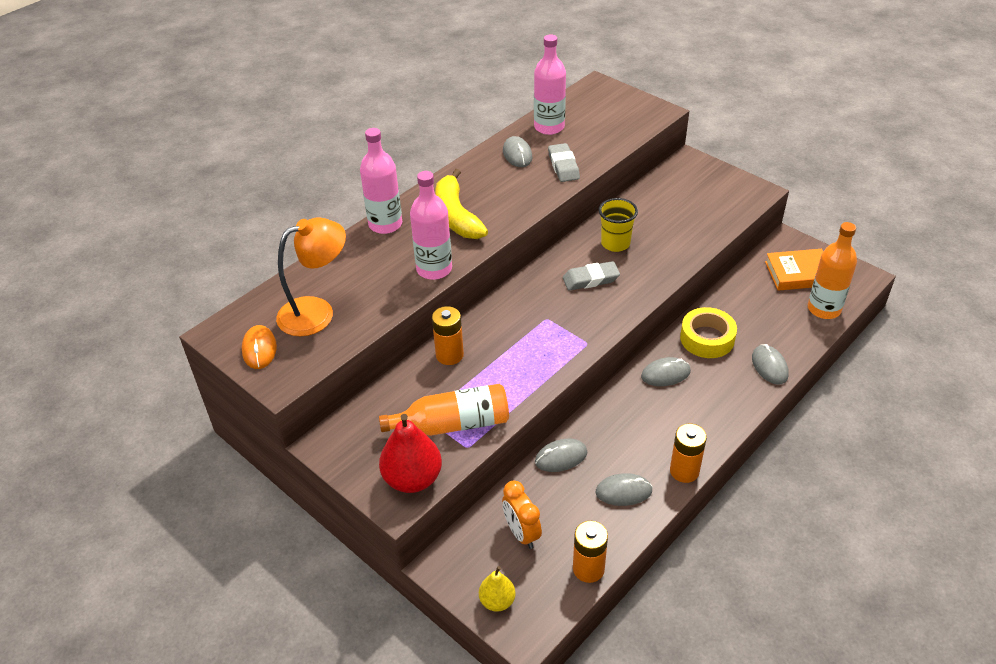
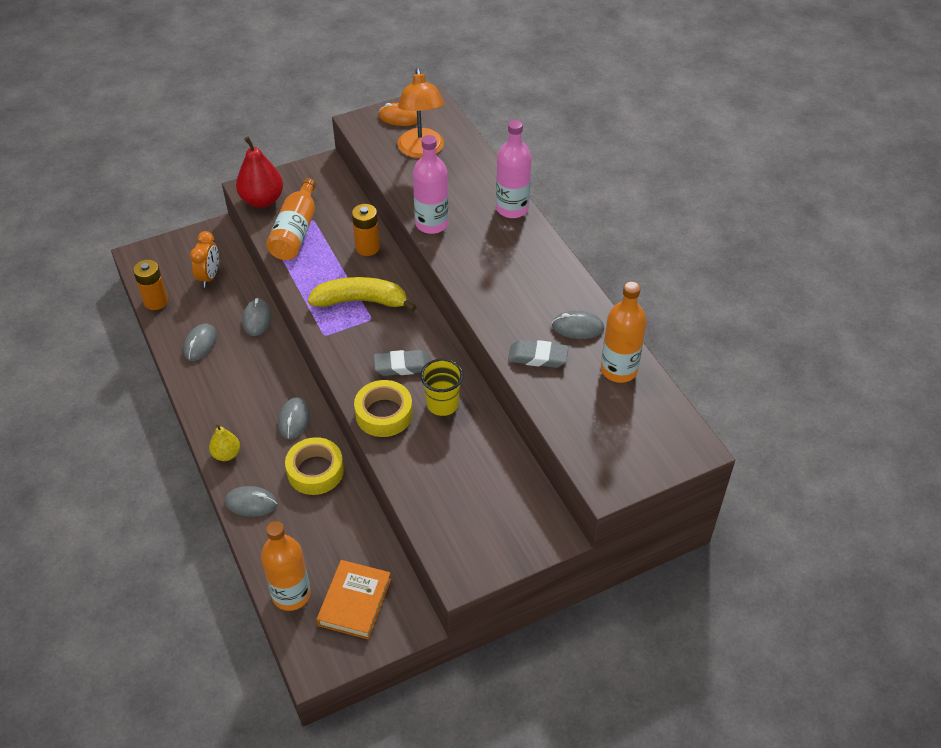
camera: 110 degrees right, 5 degrees up
yellow banana [435,169,488,239] -> yellow banana moved to [308,277,417,312]
yellow pear [479,566,516,612] -> yellow pear moved to [209,424,240,461]
orange clock [502,481,542,549] -> orange clock turned 105 degrees clockwise [190,231,219,287]
pink bottle [534,35,566,135] -> orange bottle [601,281,647,383]
grey eraser [563,261,620,291] -> grey eraser turned 75 degrees clockwise [374,350,430,376]
orange battery [670,423,707,483] -> none
none -> yellow tape [354,380,413,437]

